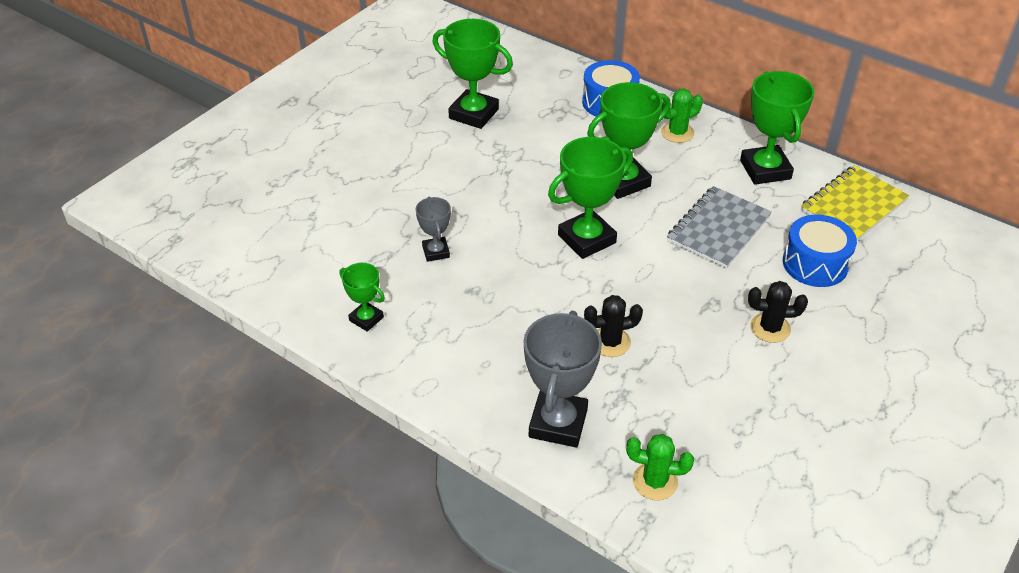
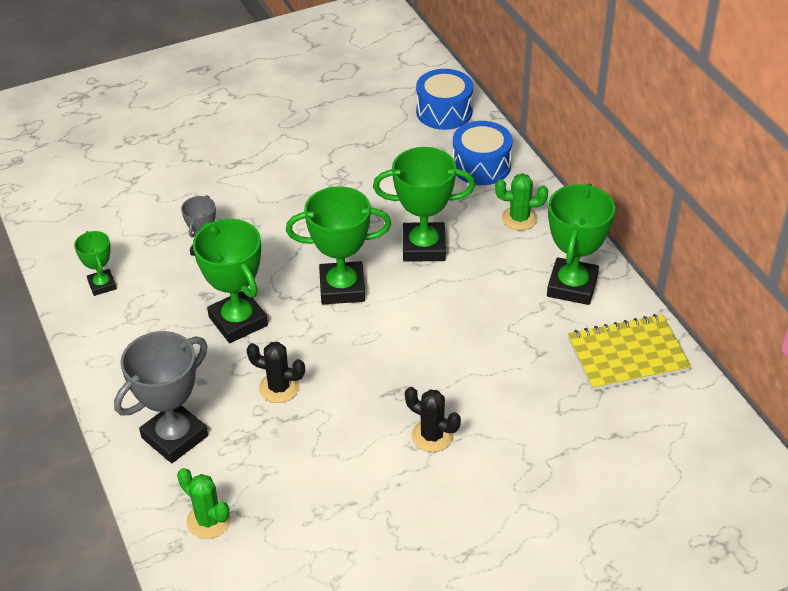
camera: 30 degrees right, 0 degrees up
green trophy [432,19,513,129] -> green trophy moved to [193,219,268,343]
grey notebook [667,186,772,269] -> none
blue drum [783,215,857,287] -> blue drum moved to [416,69,473,130]

